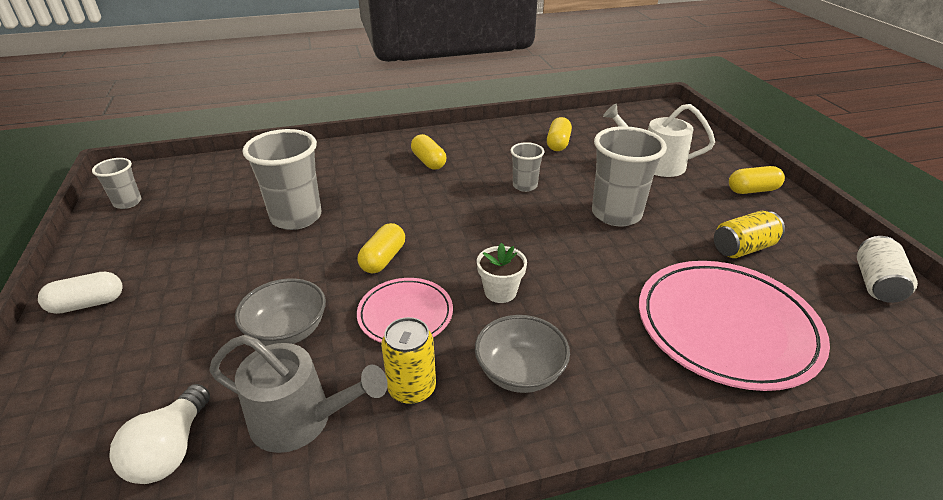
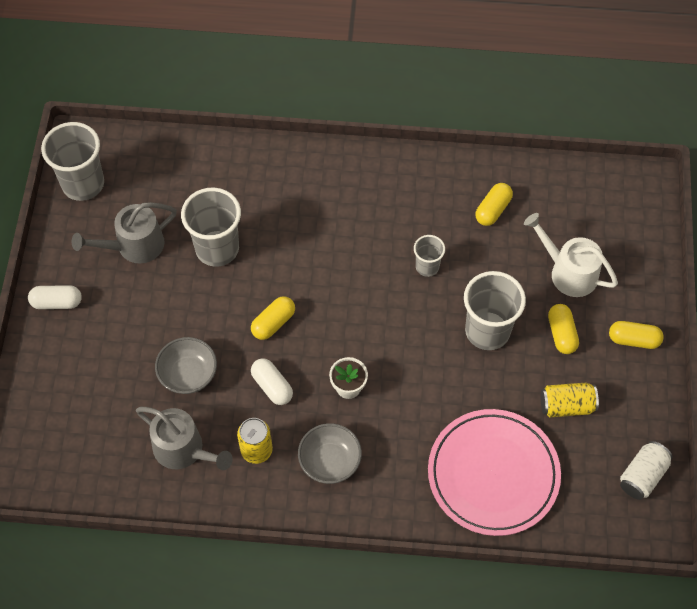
camera: 20 degrees right, 25 degrees up
grey cup [92,158,141,209] -> grey cup [41,122,104,201], size x1.86
white light bulb [109,384,210,484] -> none
pink plate [357,278,453,343] -> white capsule [251,359,293,405]
yellow capsule [411,134,446,170] -> yellow capsule moved to [548,304,579,354]
none -> grey watering can [72,202,177,264]

